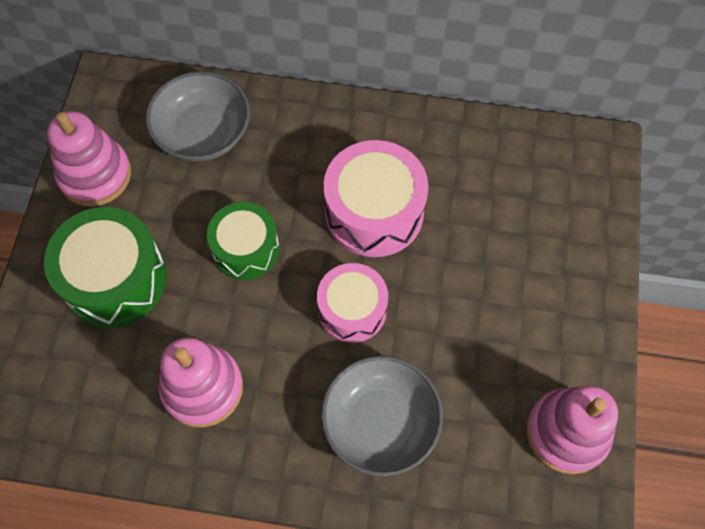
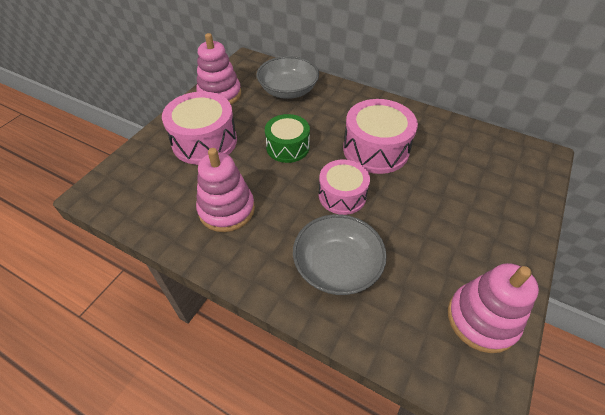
camera: 20 degrees right, 15 degrees down
green drum [44,207,167,327] -> pink drum [162,92,237,165]

